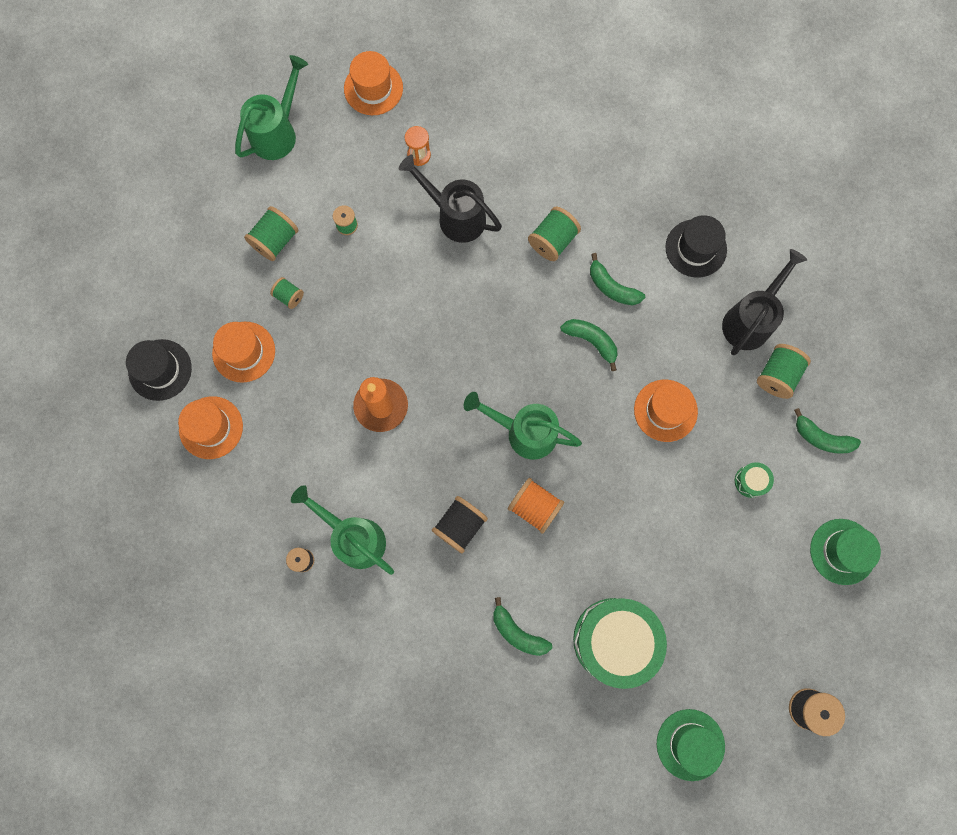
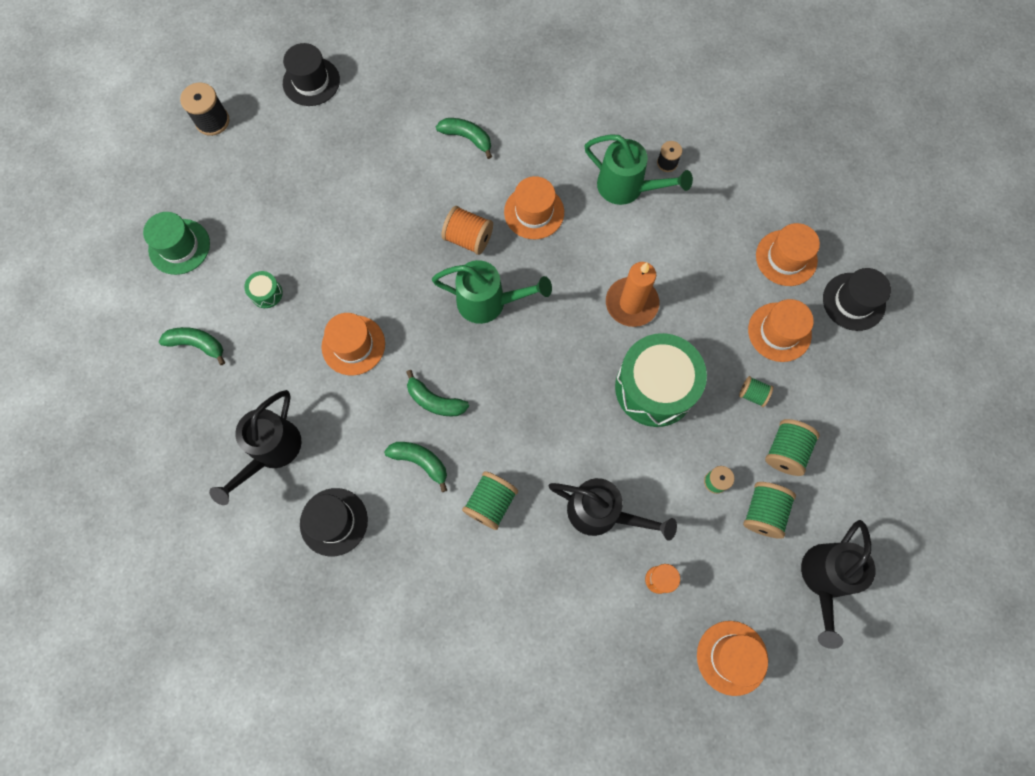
camera: 170 degrees right, 5 degrees down
green watering can [235,55,308,160] -> black watering can [801,520,876,649]
black spool [432,496,488,553] -> orange hat [504,176,564,239]
green drum [573,598,667,689] -> green drum moved to [615,333,707,427]
green hat [657,709,725,781] -> black hat [283,43,340,106]
green spool [757,344,811,399] -> green spool moved to [743,482,796,539]

